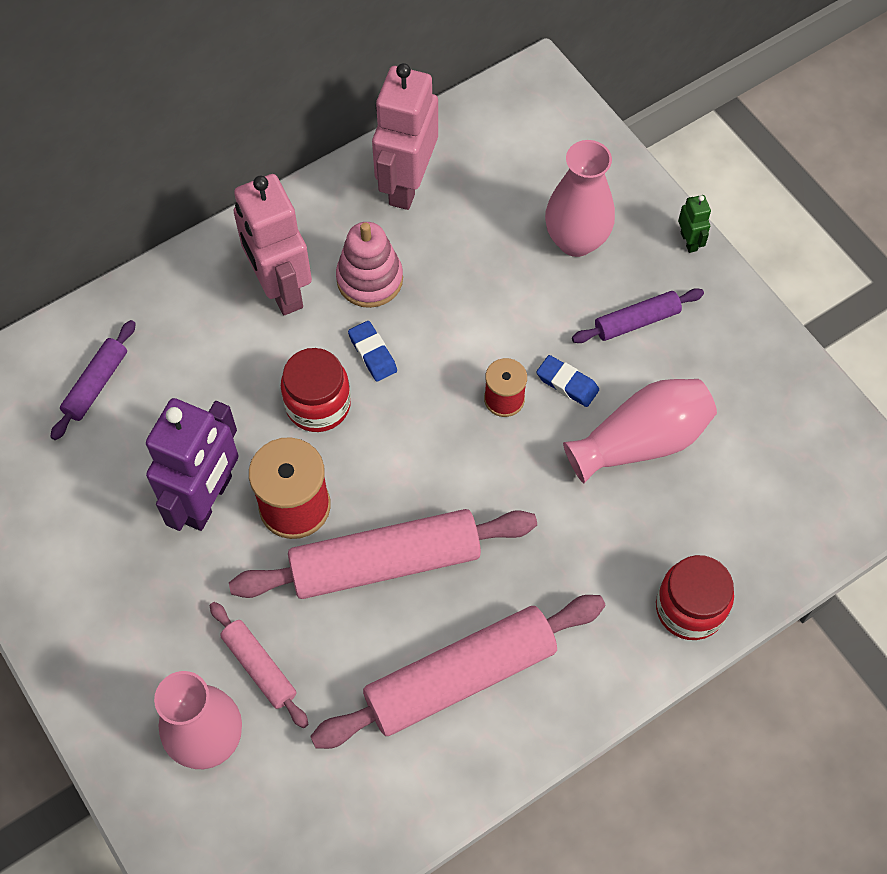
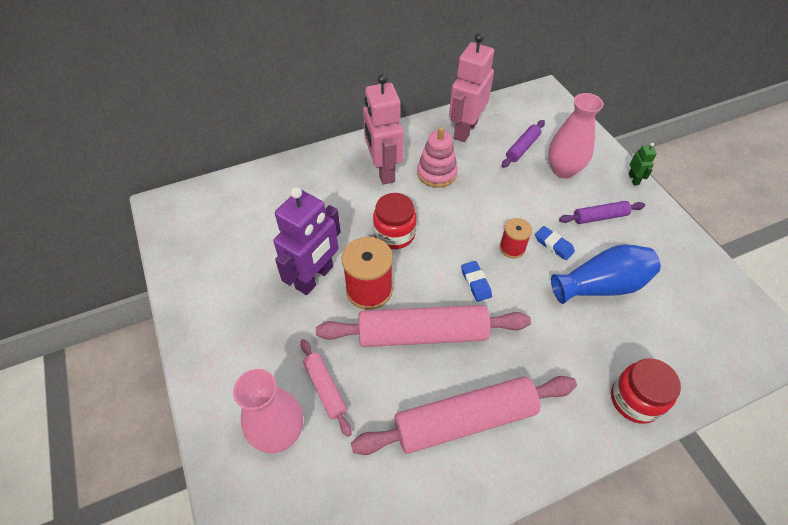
camera: 10 degrees right, 10 degrees down
purple rolling pin [51,320,136,440] -> purple rolling pin moved to [502,120,545,168]
blue eraser [348,321,397,382] -> blue eraser moved to [461,261,492,302]
pink vase [563,379,717,483] -> blue vase [551,244,661,304]

